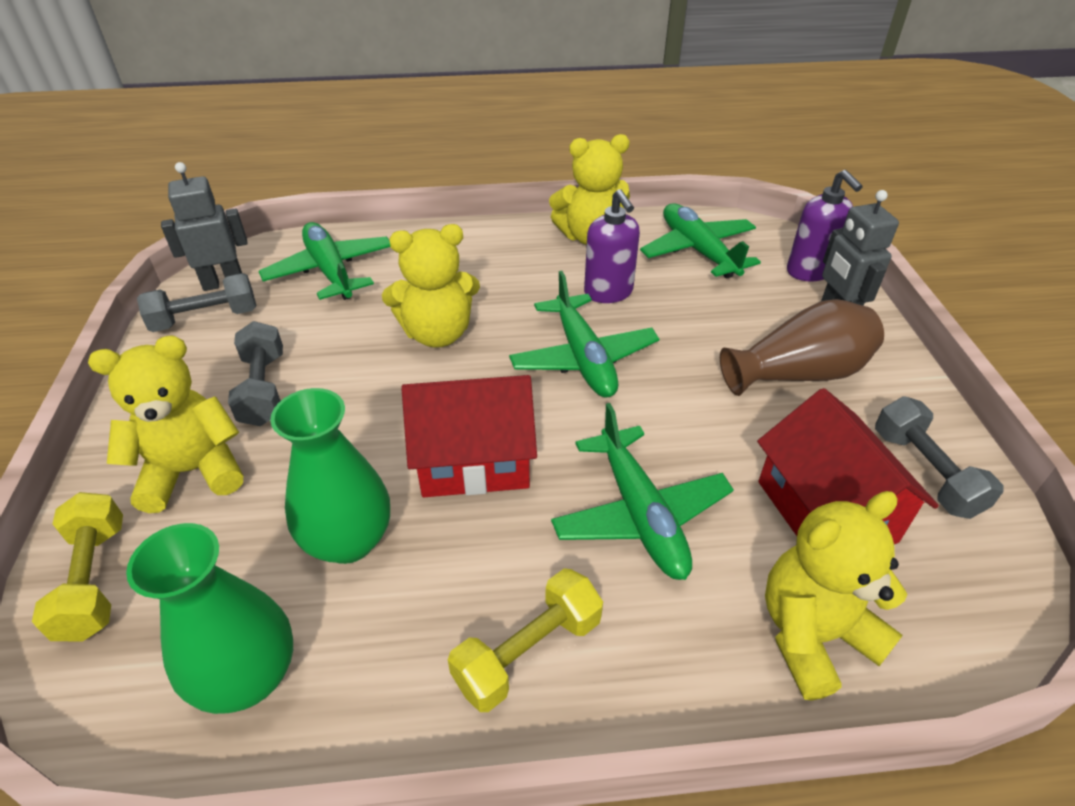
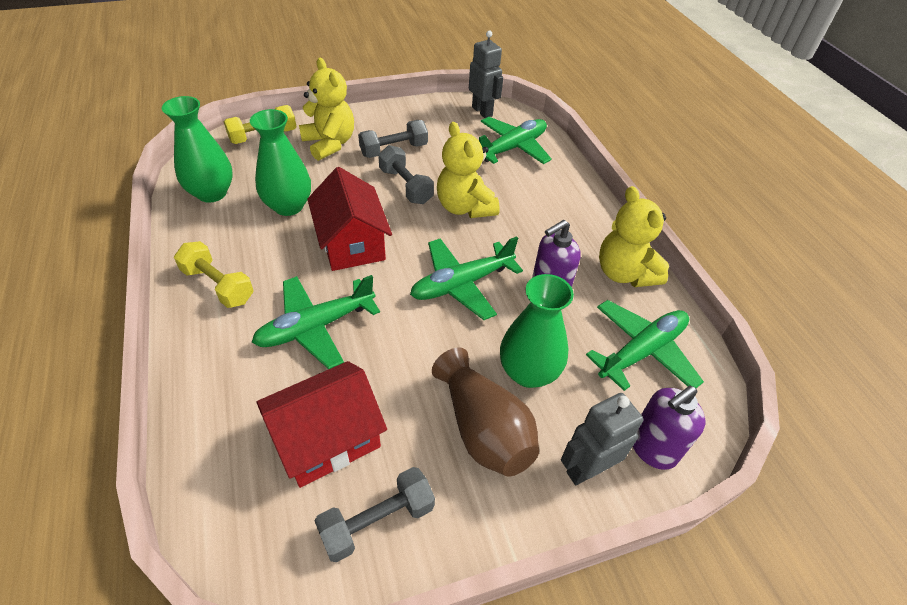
camera: 75 degrees right, 5 degrees up
grey dumbbell [137,273,256,332] -> grey dumbbell moved to [378,145,434,204]
yellow teddy bear [765,491,908,701] -> none
none -> green vase [500,274,574,388]

